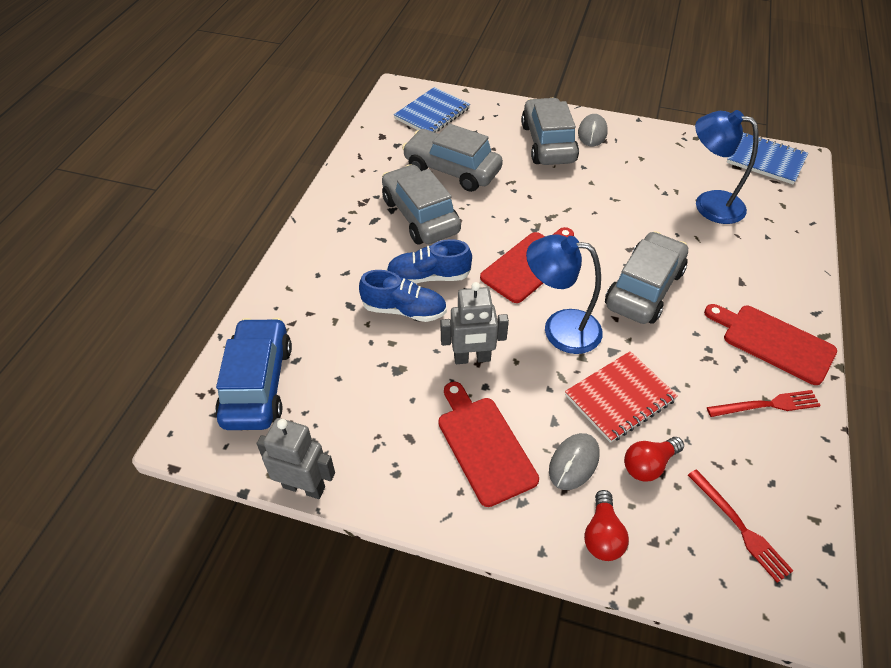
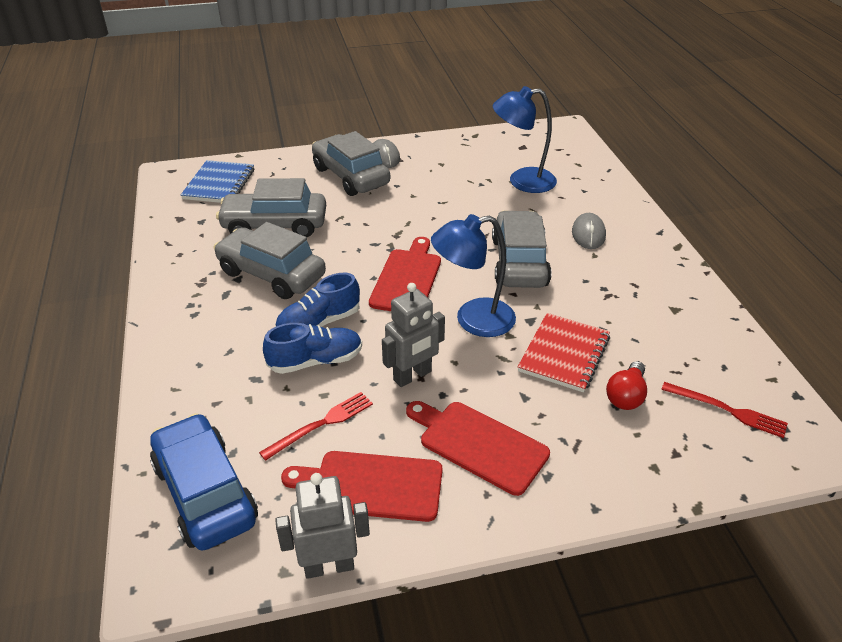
camera: 30 degrees left, 10 degrees down
grey mouse [549,433,600,490] -> grey mouse moved to [572,213,606,249]
red light bulb [584,490,629,561] -> none
red cutting board [704,304,837,385] -> red cutting board moved to [281,451,443,522]
red fork [707,390,821,417] -> red fork moved to [259,392,373,461]
blue notebook [727,133,808,184] -> none

